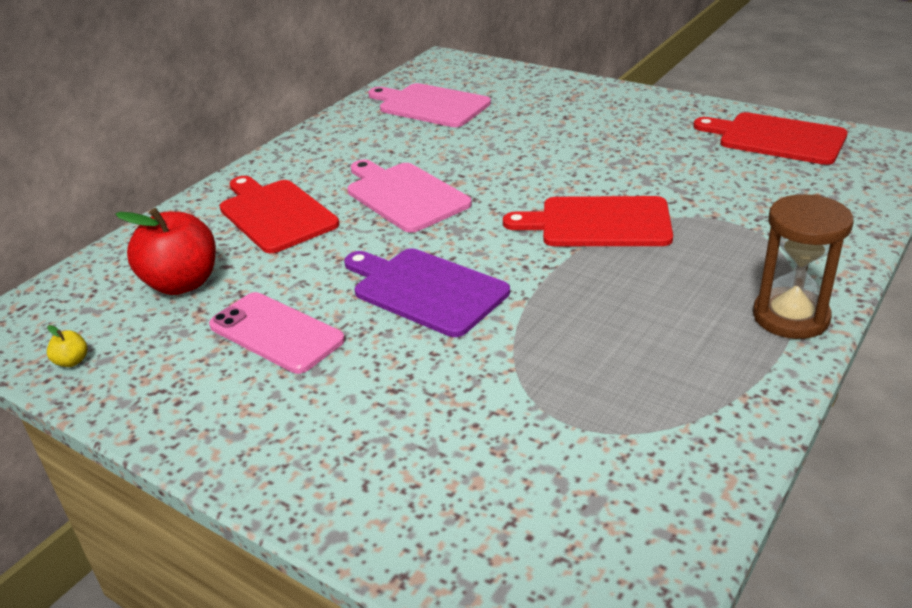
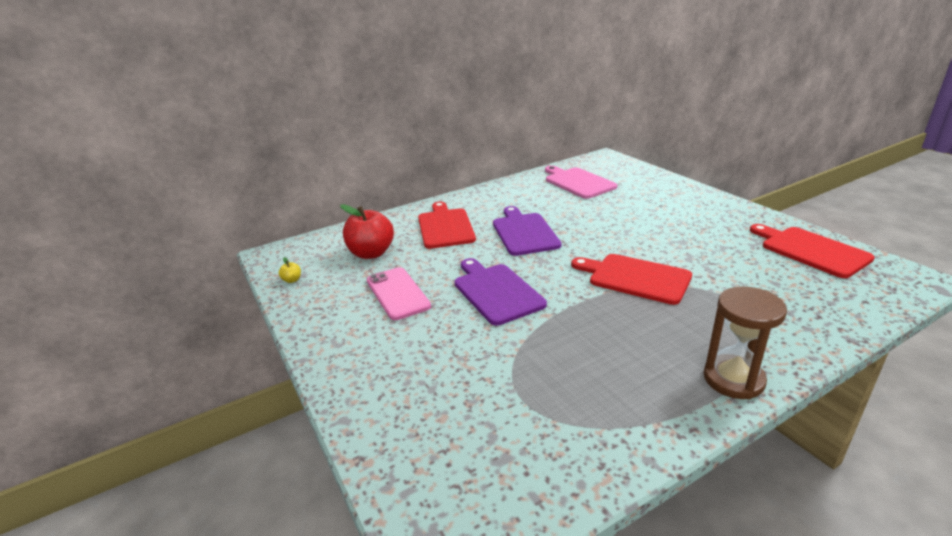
camera: 25 degrees right, 5 degrees down
pink cutting board [347,160,472,233] -> purple cutting board [493,206,561,256]

